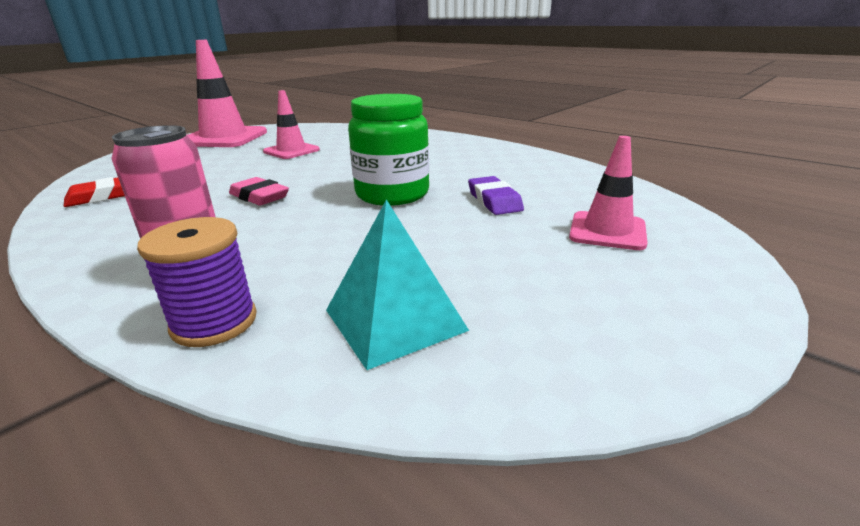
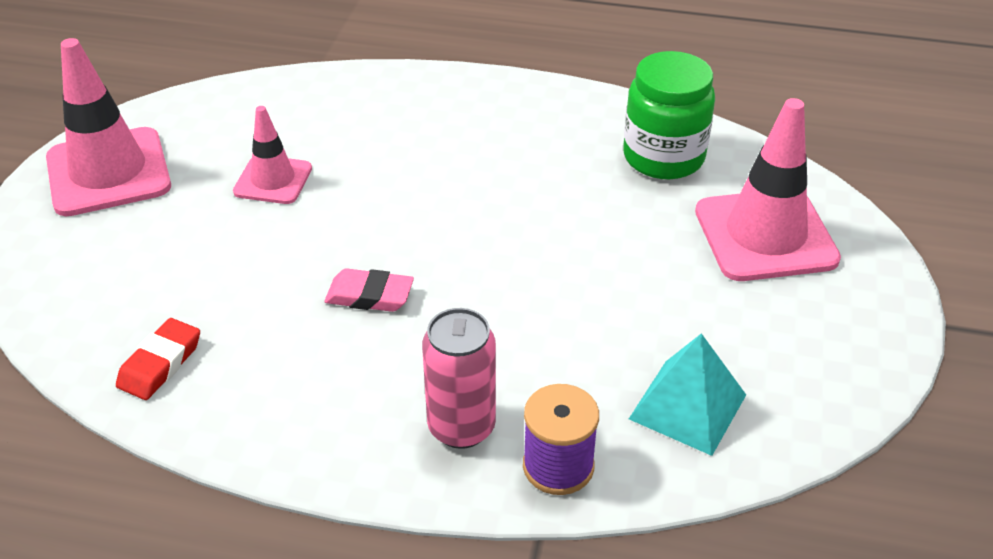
camera: 30 degrees left, 15 degrees up
green jar [348,94,429,206] -> green jar moved to [623,51,715,179]
purple eraser [468,176,524,215] -> none
pink traffic cone [569,136,648,250] -> pink traffic cone [695,98,841,281], size x1.73

